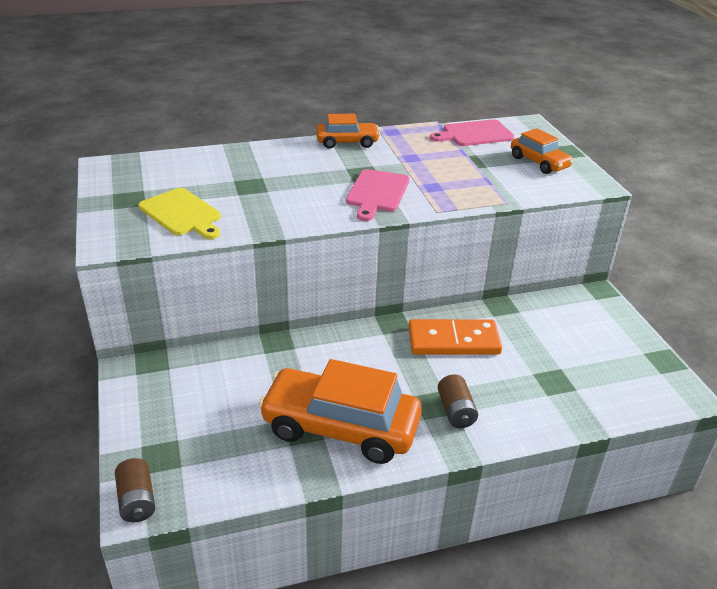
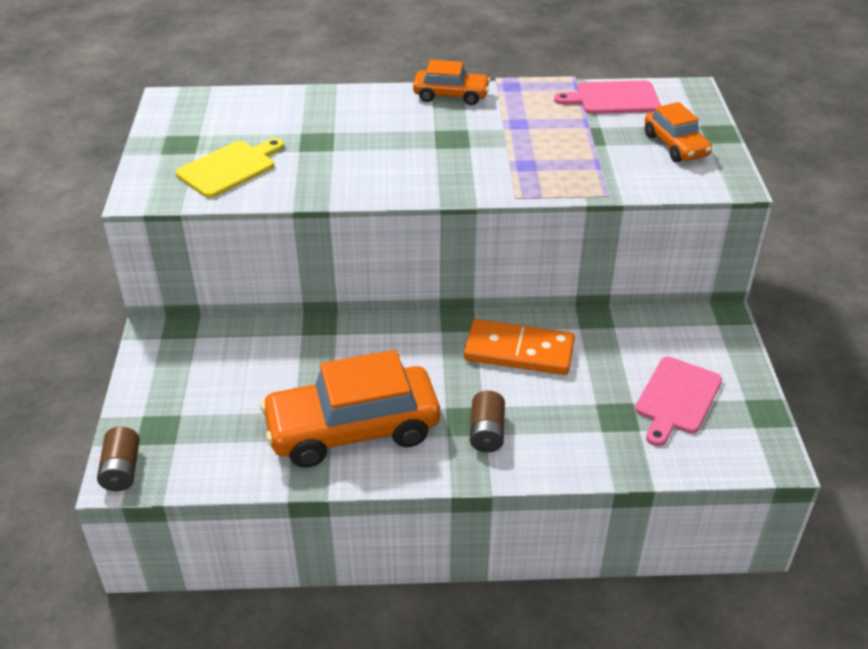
camera: 15 degrees right, 5 degrees up
yellow cutting board [139,188,221,239] -> yellow cutting board turned 105 degrees counterclockwise [176,138,284,198]
orange car [258,359,422,464] -> orange car turned 45 degrees counterclockwise [260,350,440,468]
pink cutting board [346,169,409,221] -> pink cutting board moved to [635,357,722,446]

